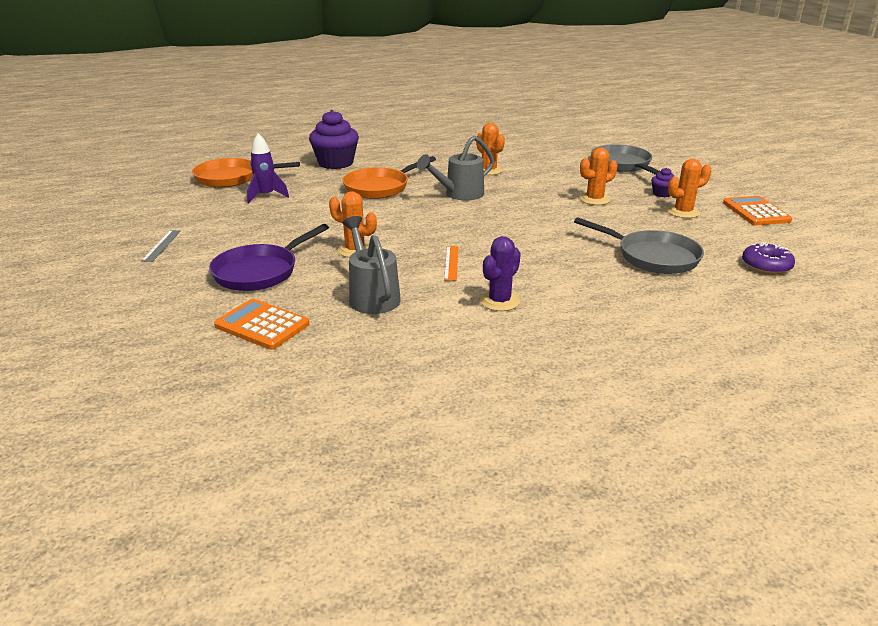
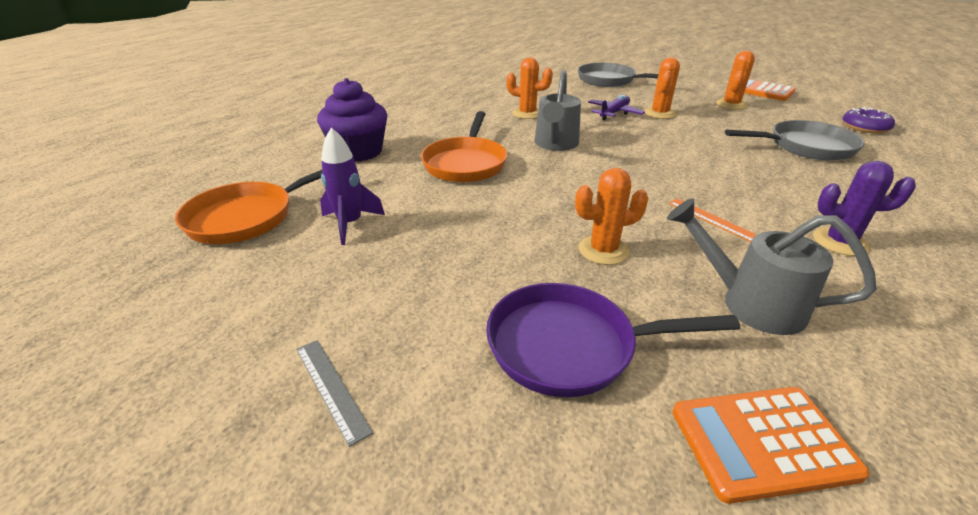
camera: 40 degrees left, 5 degrees up
purple pan [209,224,329,291] -> purple pan turned 90 degrees clockwise [486,283,740,397]
purple cactus [480,236,521,311] -> purple cactus turned 75 degrees counterclockwise [813,161,916,256]
purple cupcake [651,168,674,197] -> none
none -> purple plane [588,95,645,120]

